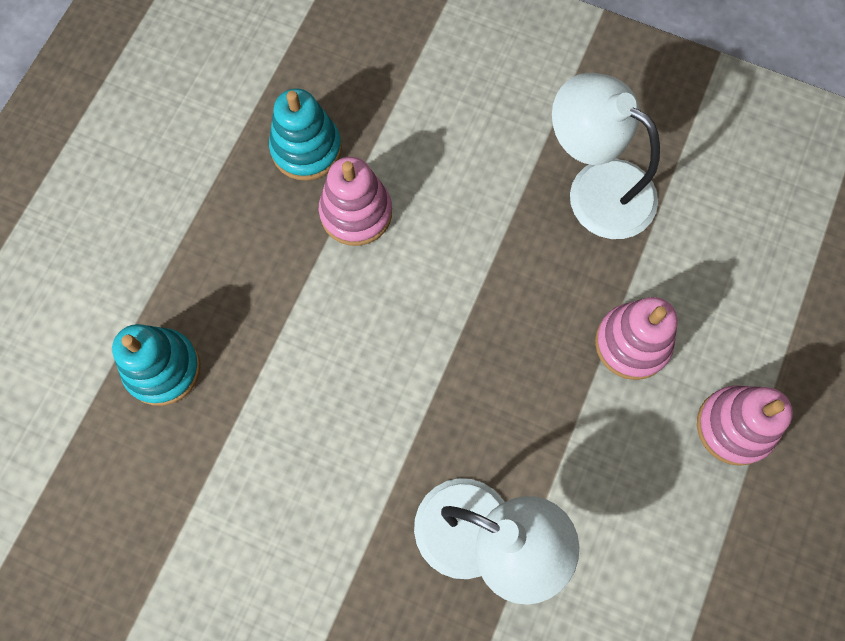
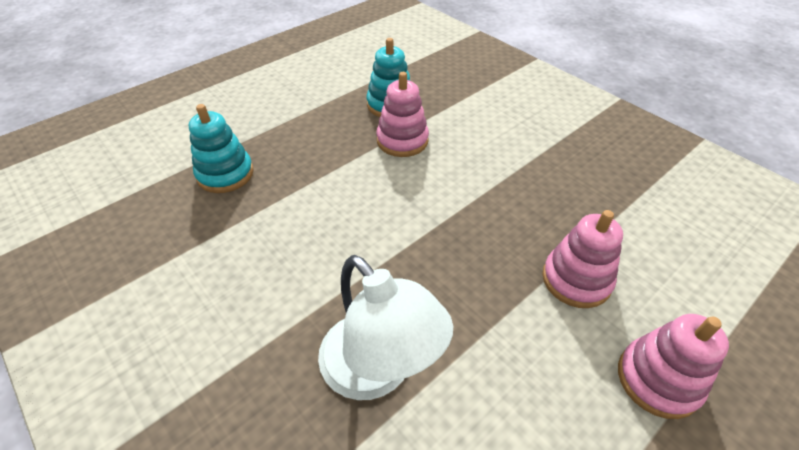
camera: 25 degrees right, 25 degrees down
white lamp [552,73,660,239] -> none

